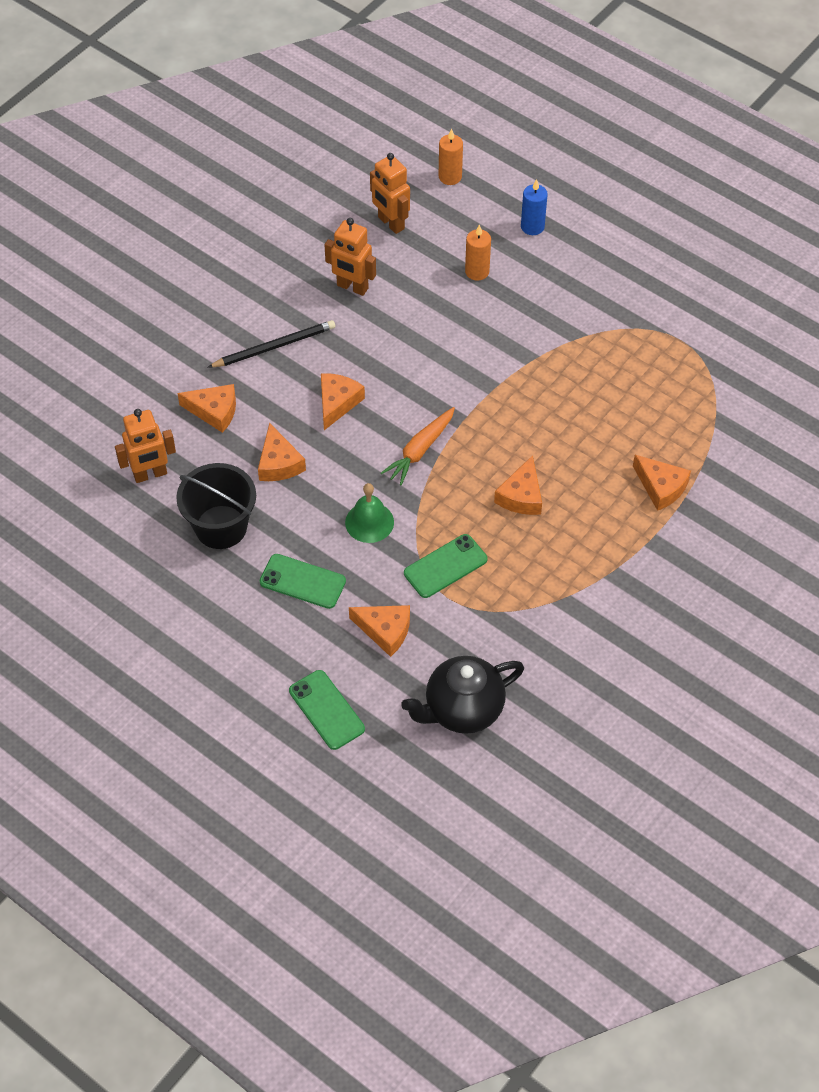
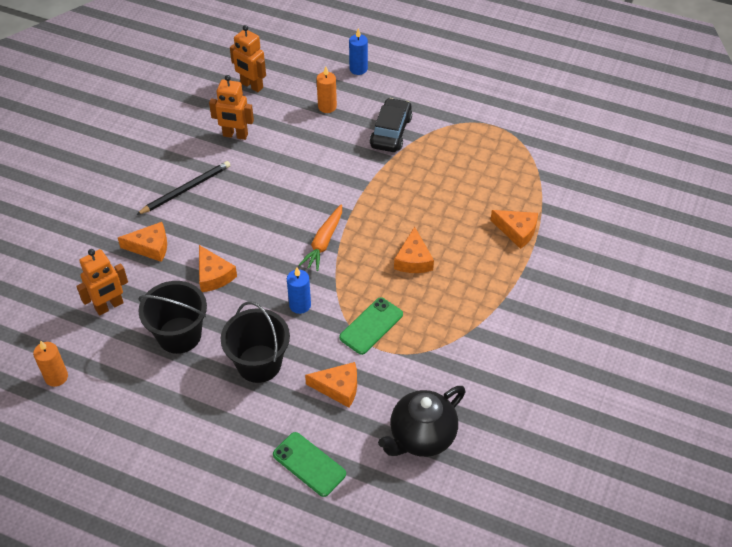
camera: 15 degrees left, 5 degrees down
green phone [260,554,346,609] -> black bucket [221,301,290,383]
orange cheese [321,373,365,430] -> none
green bell [345,483,394,543] -> blue candle [287,268,311,314]
orange candle [439,128,463,185] -> orange candle moved to [33,340,68,387]
none -> black car [370,98,412,152]

